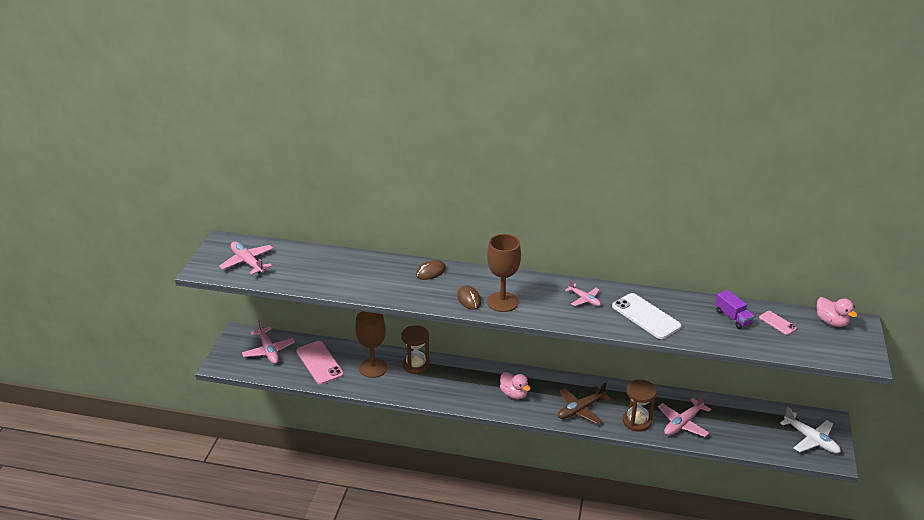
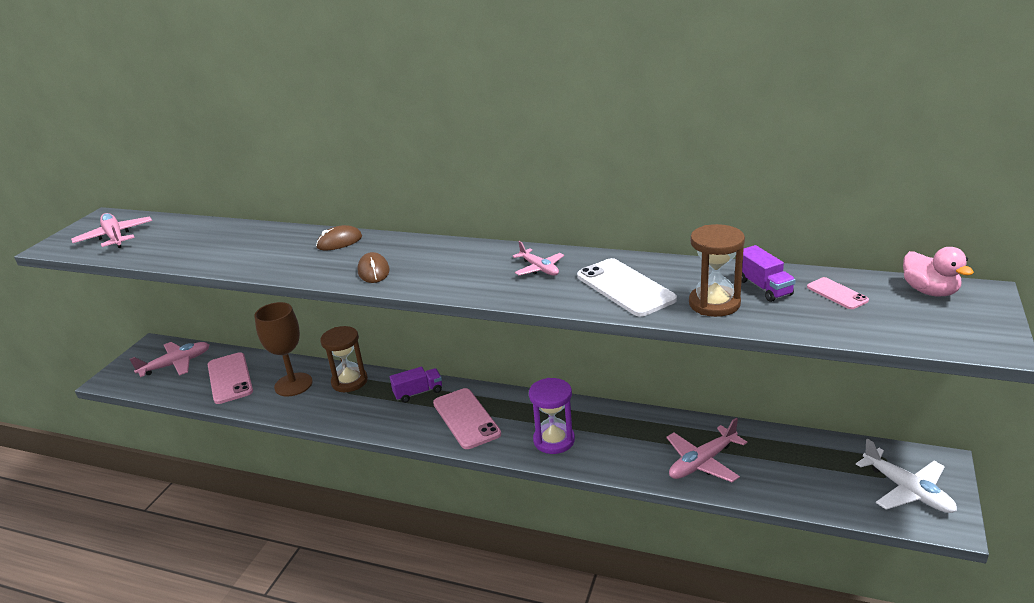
camera: 10 degrees right, 5 degrees down
pink plane [242,320,295,364] -> pink plane turned 105 degrees counterclockwise [130,342,210,377]
brown goblet [487,234,521,312] -> none
pink duck [500,372,530,399] -> pink phone [433,388,501,449]
brown plane [558,383,611,424] -> purple hourglass [529,378,575,454]
brown hourglass [623,379,657,432] -> brown hourglass moved to [689,224,745,317]
none -> purple truck [390,367,442,403]

